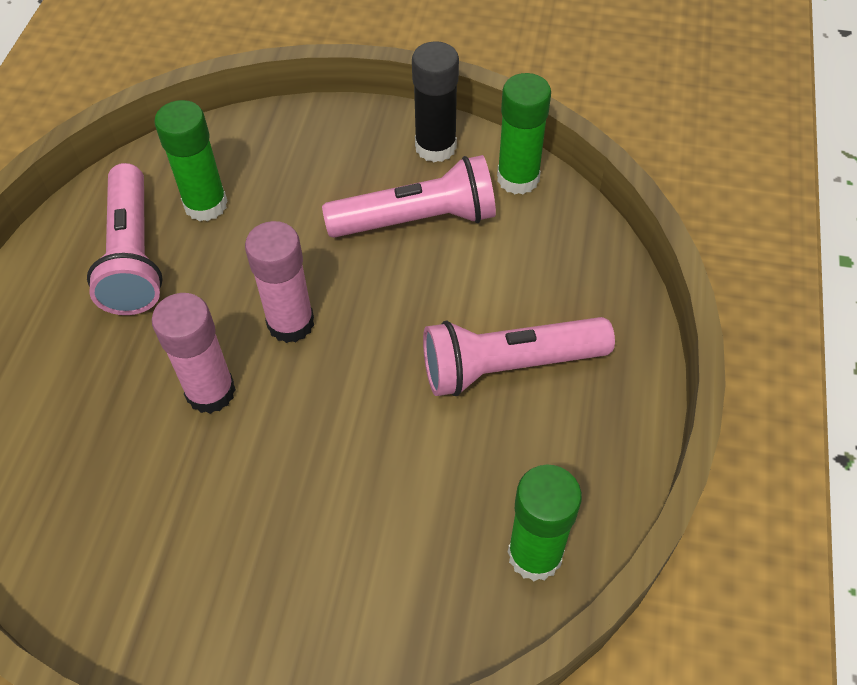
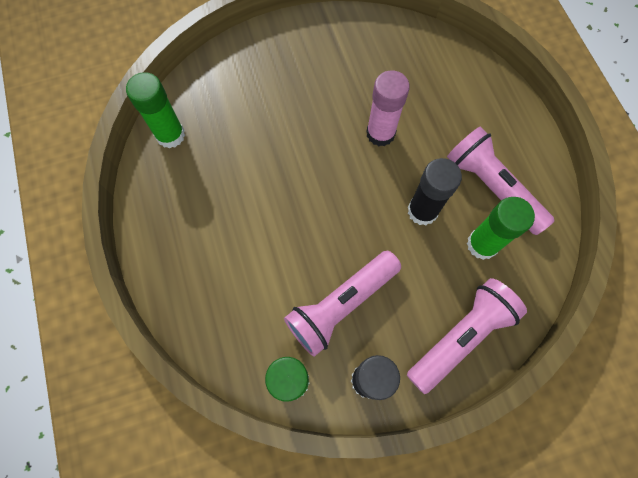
camera: 150 degrees right, 15 degrees up
pink glue stick [245,221,314,343] -> none
pink flashlight [423,317,615,396] -> pink flashlight moved to [407,278,527,394]
none -> black glue stick [408,158,462,226]

